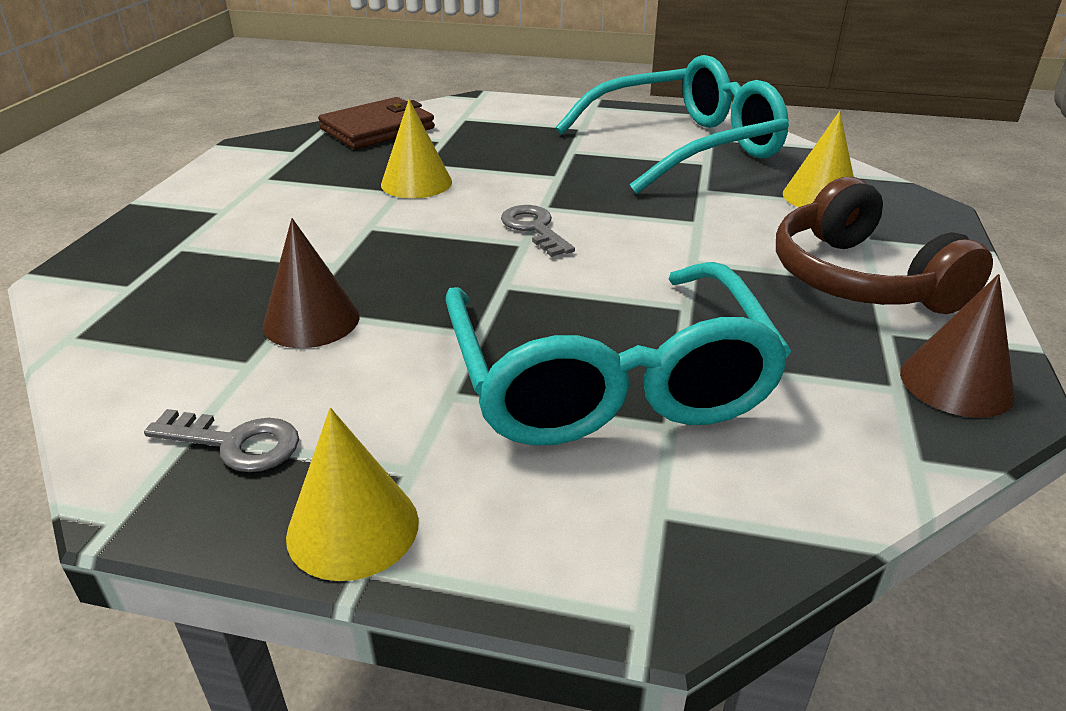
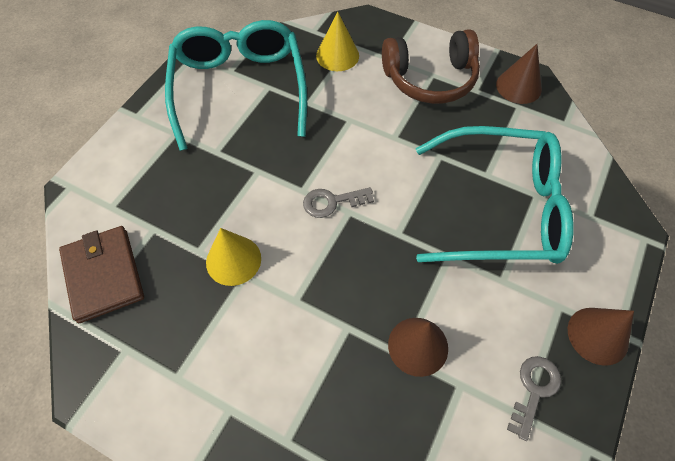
camera: 75 degrees left, 25 degrees up
yellow cone [286,408,419,581] -> brown cone [568,308,634,366]

